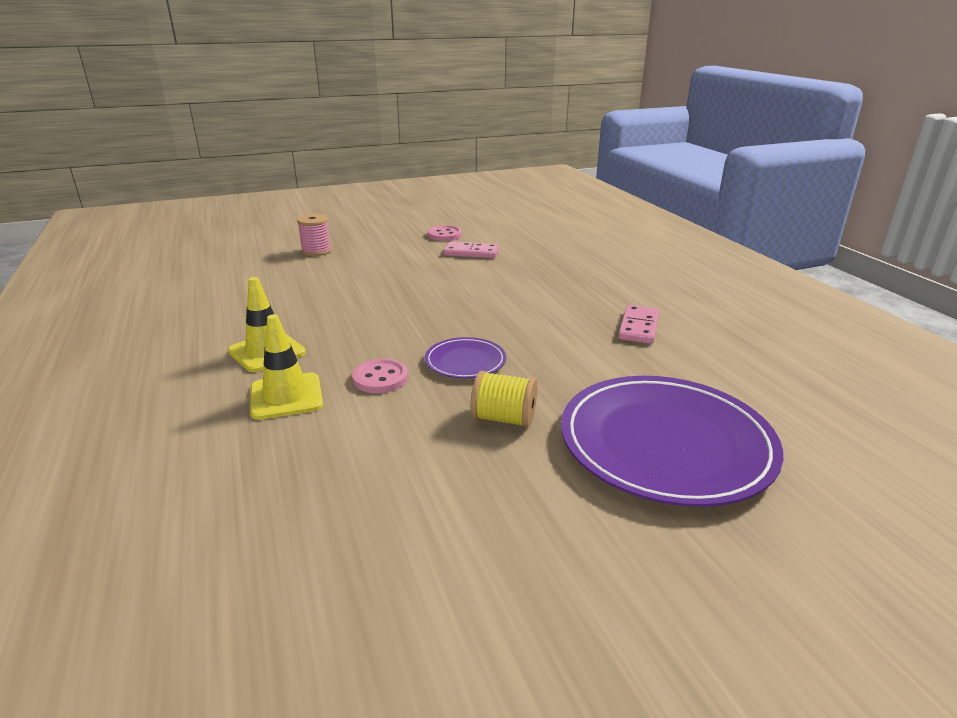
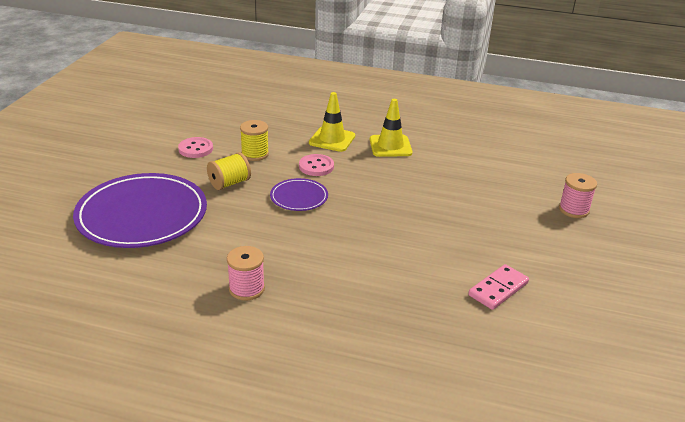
camera: 125 degrees right, 5 degrees up
pink button [427,226,462,241] -> pink button moved to [178,137,213,158]
pink domino [618,305,659,344] -> pink spool [227,246,265,301]
none -> yellow spool [240,120,269,161]

